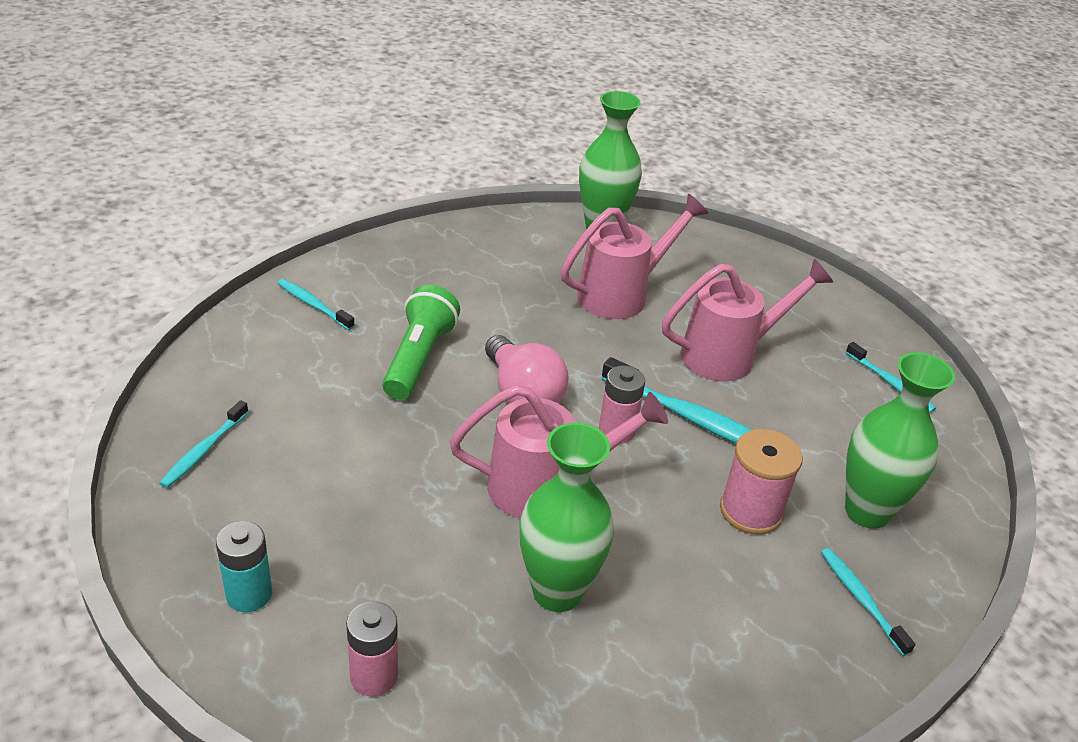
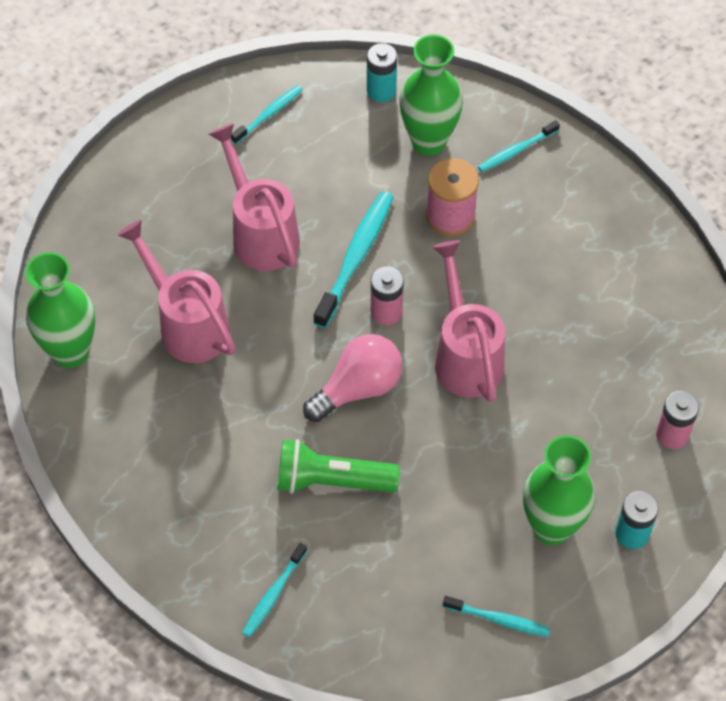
camera: 95 degrees left, 20 degrees up
green vase [519,422,614,612] -> green vase moved to [523,435,595,545]
none -> turquoise battery [367,43,397,102]

